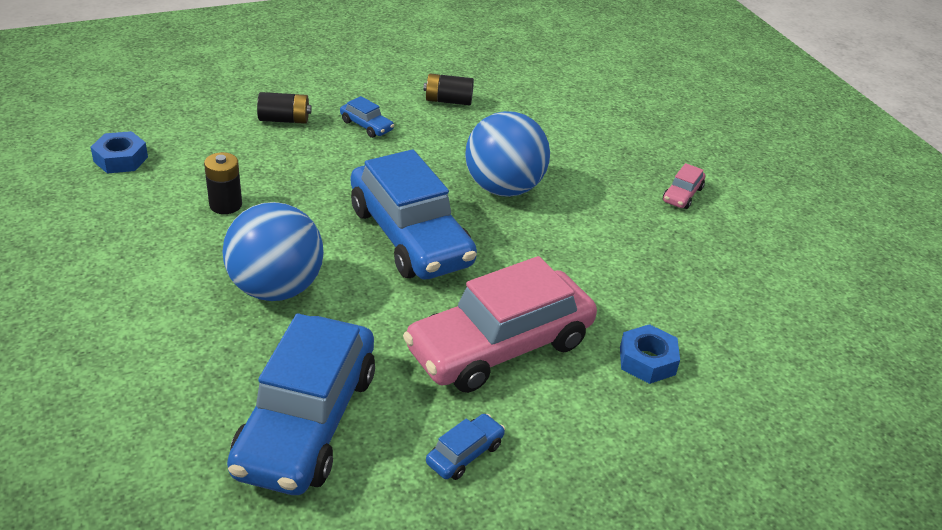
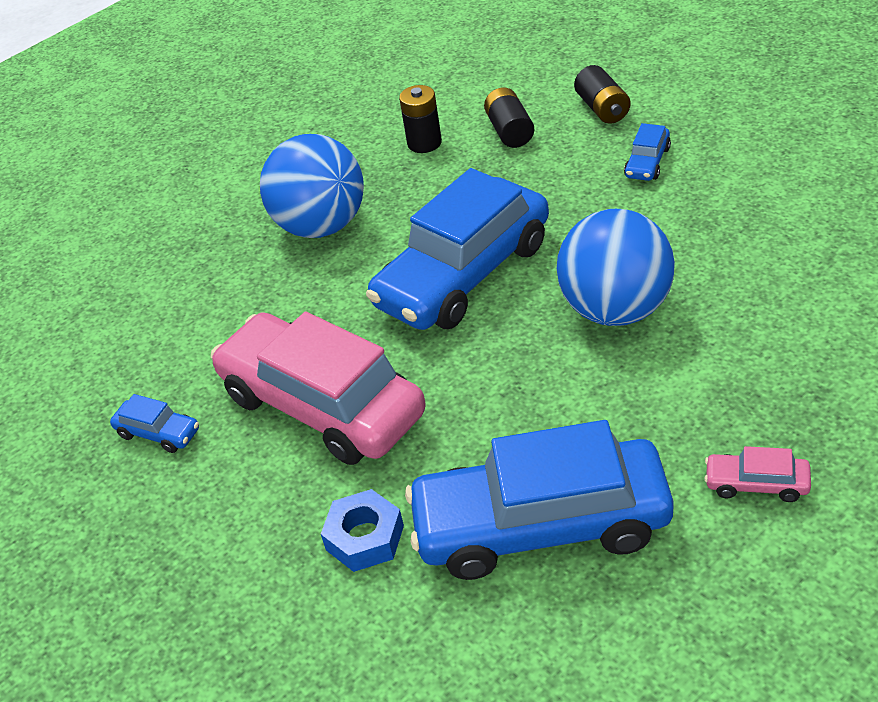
camera: 80 degrees right, 5 degrees up
blue nut [91,131,148,174] -> none
blue car [227,313,375,495] -> blue car moved to [405,420,674,580]
black battery [423,74,474,105] -> black battery moved to [484,88,534,148]

